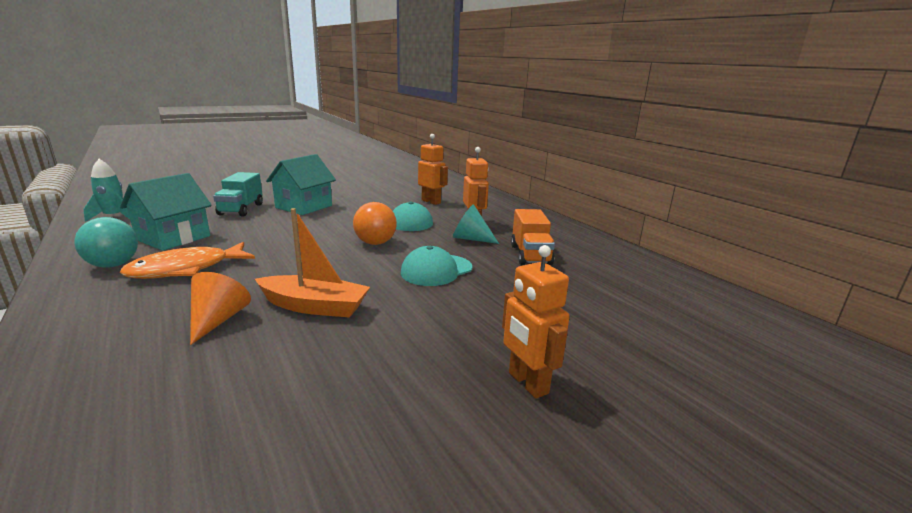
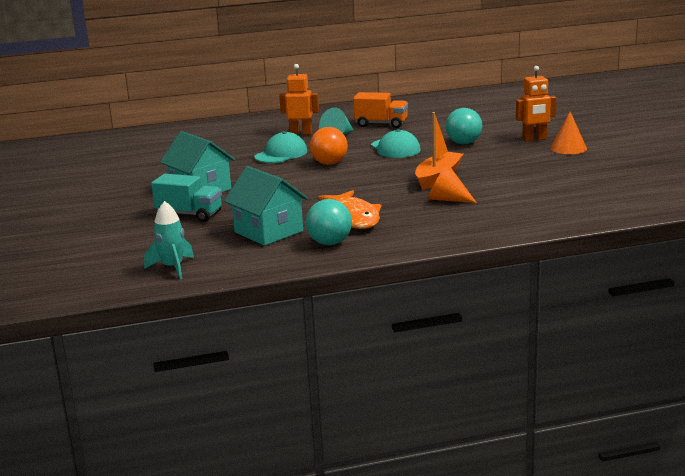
camera: 70 degrees left, 0 degrees up
orange robot [418,134,448,205] -> none
none -> turquoise ball [446,108,482,144]
none -> orange cone [550,112,587,154]

